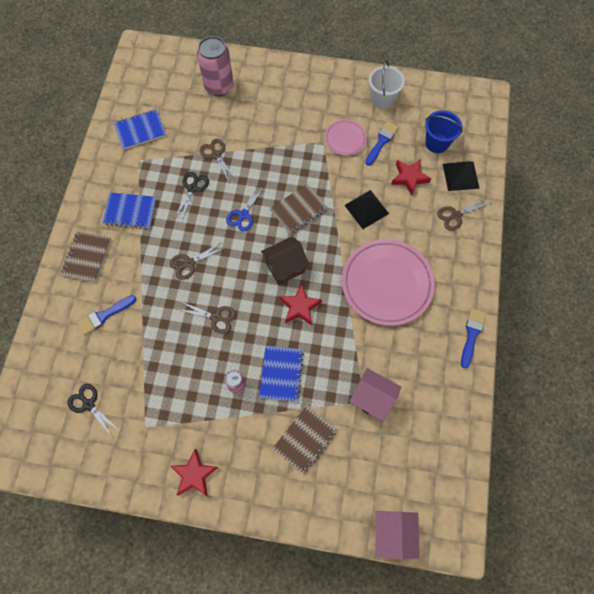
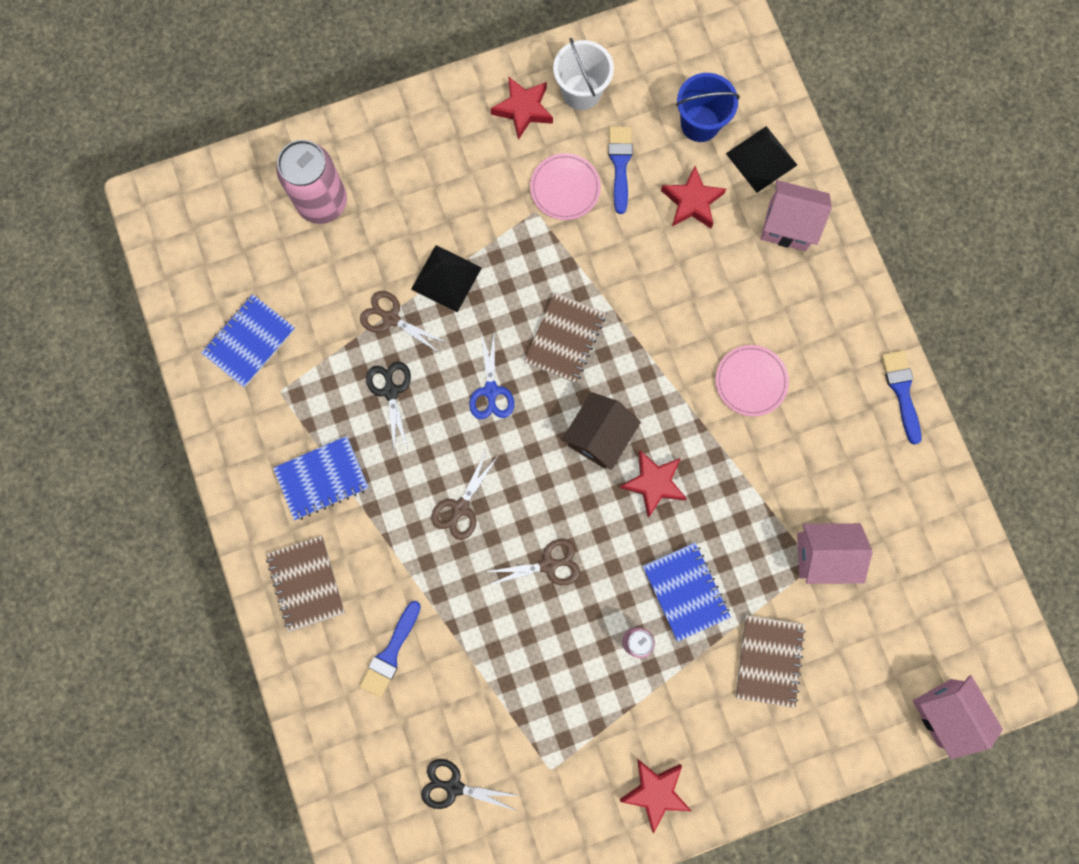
camera: 30 degrees left, 10 degrees up
pink plate [342,239,435,326] -> pink plate [716,345,789,416], size x0.50
black pyramid [344,190,389,229] -> black pyramid moved to [411,245,482,312]
brown scissors [437,198,491,231] -> pink house [761,180,832,251]
none -> red star [491,76,553,140]

